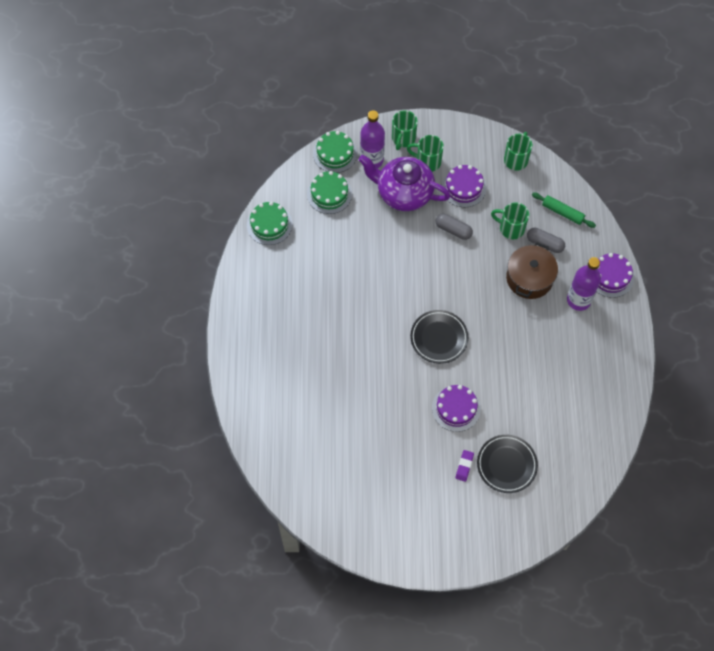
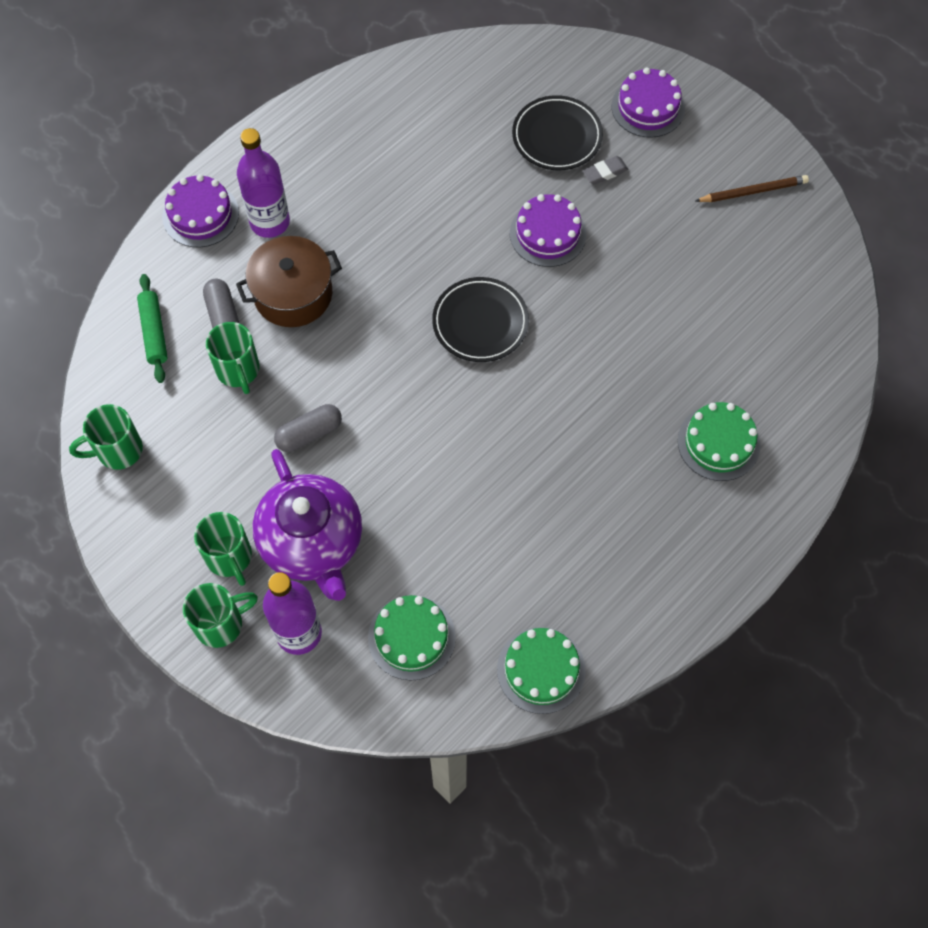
camera: 135 degrees left, 0 degrees up
green cake [313,131,357,173] -> green cake moved to [678,402,760,481]
grey capsule [436,214,473,240] -> grey capsule turned 75 degrees clockwise [274,404,342,452]
purple cake [442,165,486,207] -> purple cake moved to [612,67,685,138]
purple eraser [455,450,474,482] -> grey eraser [583,156,629,185]
none -> brown pencil [696,175,809,202]

